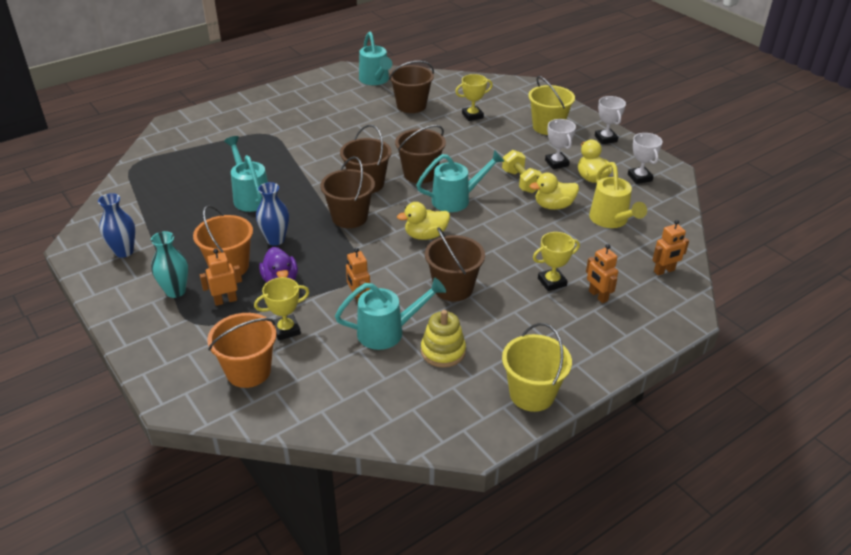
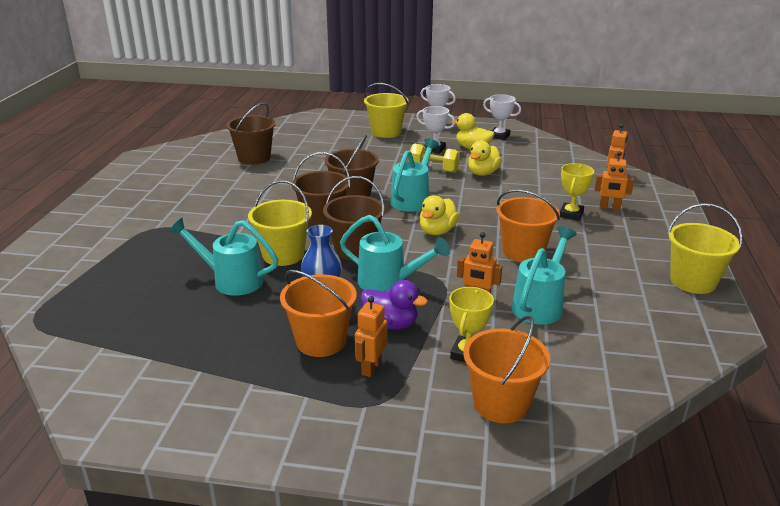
camera: 45 degrees left, 10 degrees down
blue vase [98,193,135,258] -> none
turquoise vase [151,231,188,298] -> none
turquoise watering can [359,31,392,85] -> turquoise watering can moved to [340,215,450,292]
yellow stacking toy [421,310,466,368] -> none
brown bucket [425,227,485,301] -> orange bucket [496,189,560,262]
yellow trophy [455,74,493,121] -> none
yellow watering can [589,162,647,228] -> none
none -> yellow bucket [248,180,312,266]

